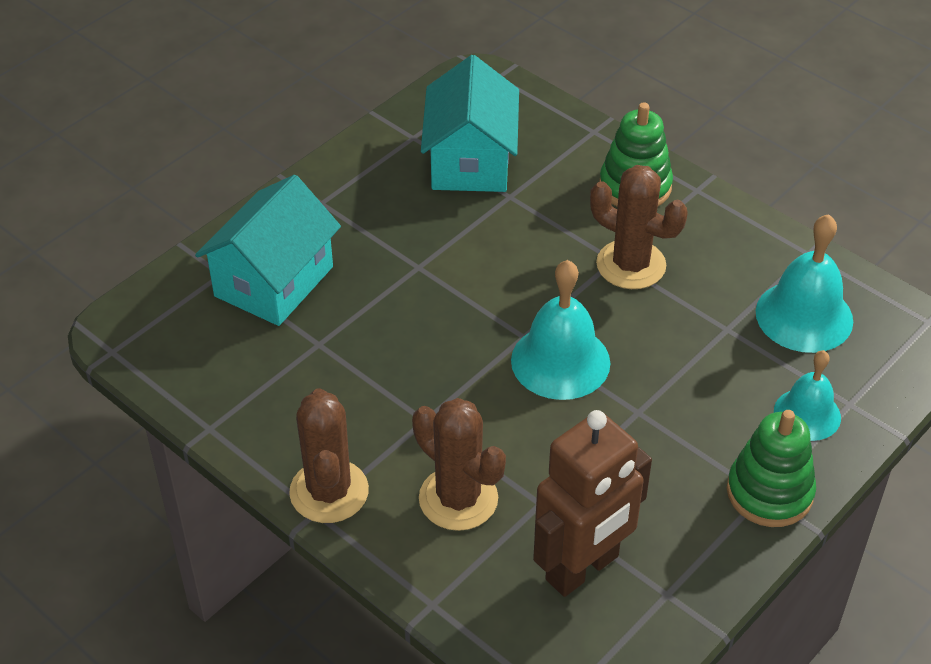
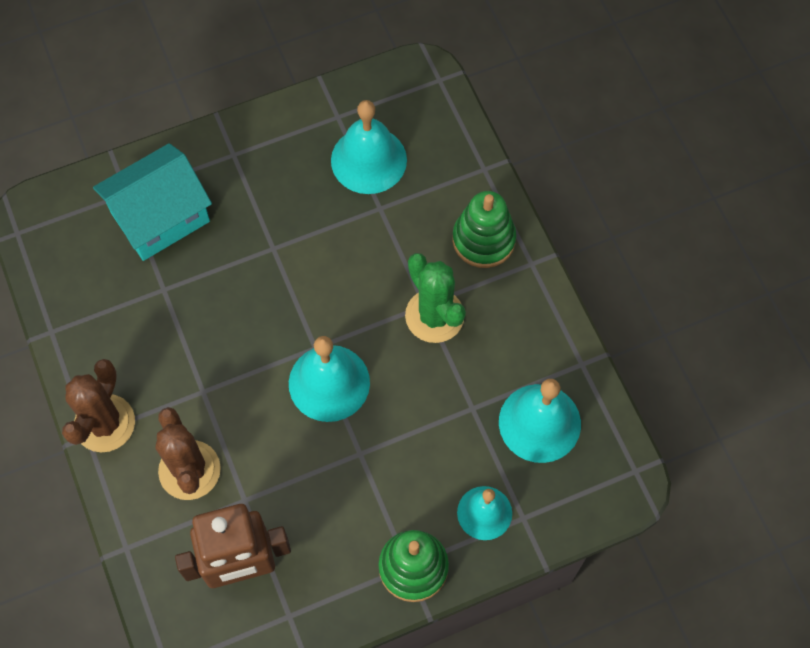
camera: 25 degrees right, 20 degrees up
turquoise house [421,55,519,192] -> turquoise bell [331,100,407,194]
brown cactus [590,165,688,289] -> green cactus [405,253,466,343]

